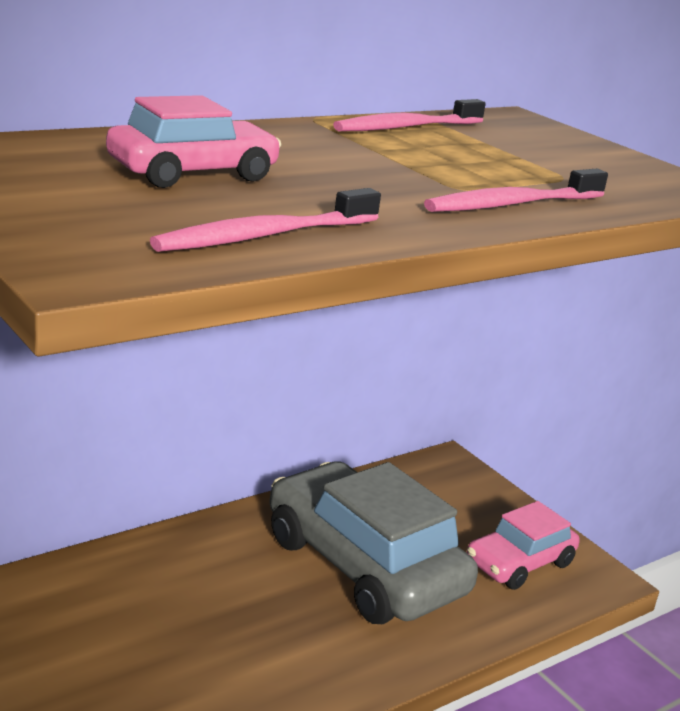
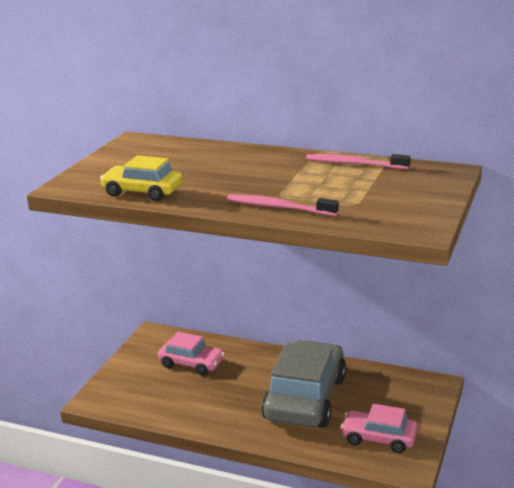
camera: 60 degrees right, 0 degrees up
pink car [106,95,282,188] -> pink car moved to [158,332,225,376]
pink toothbrush [150,188,381,252] -> yellow car [100,155,183,201]

